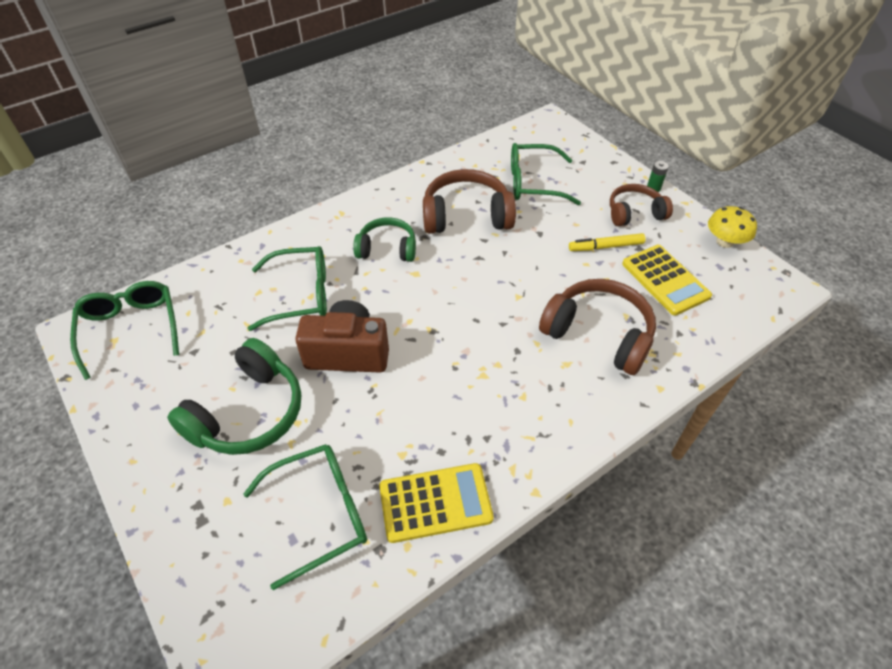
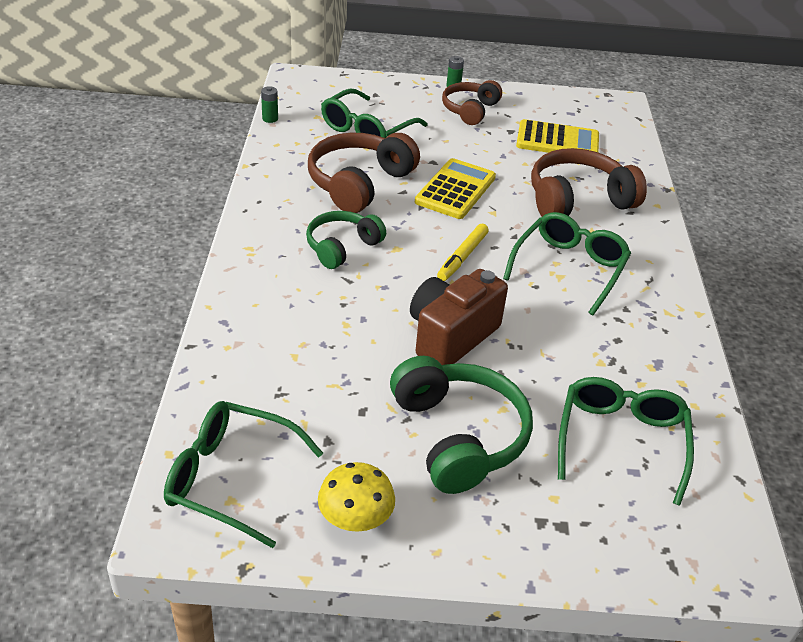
camera: 55 degrees left, 10 degrees down
green glasses [248,246,327,331] -> green glasses moved to [503,212,631,315]
yellow calculator [379,463,494,543] -> yellow calculator moved to [415,158,496,219]
yellow marker [569,233,646,251] -> yellow marker moved to [437,224,489,281]
yellow mushroom [708,206,757,248] -> yellow mushroom moved to [318,462,395,532]
none -> green battery [261,86,278,123]

